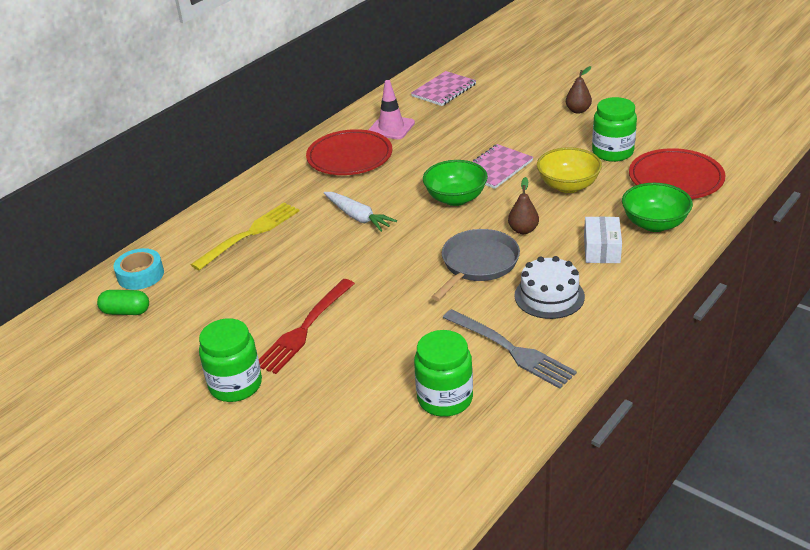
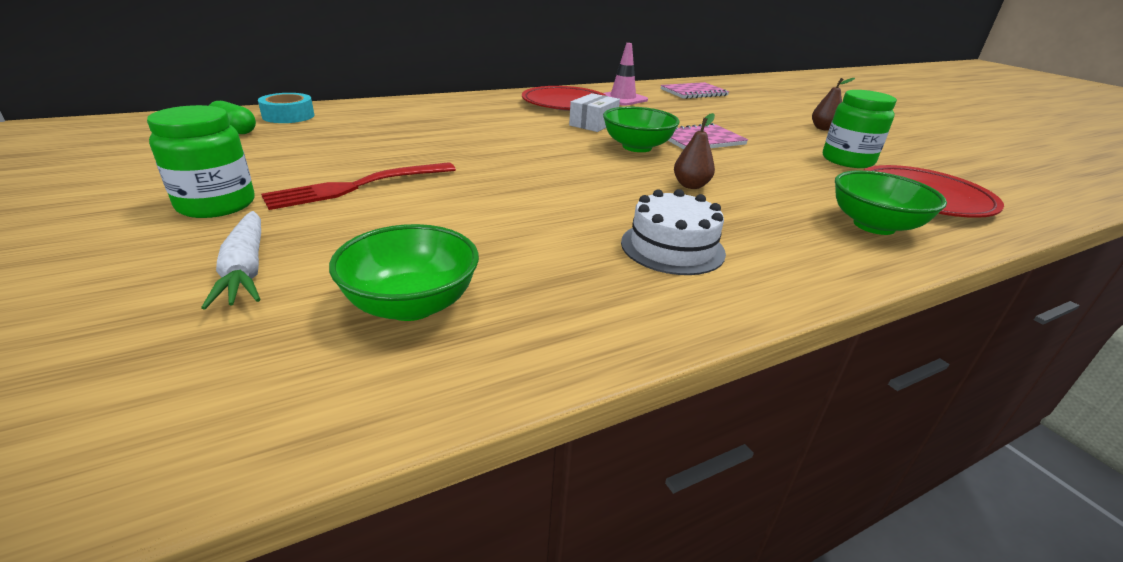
camera: 20 degrees right, 5 degrees down
yellow fork [191,203,300,270] -> none
white carrot [324,192,397,232] -> white carrot moved to [201,211,261,310]
green jar [414,330,473,417] -> green bowl [329,224,479,321]
grey pan [431,229,520,301] -> none
grey fork [443,309,577,389] -> none
yellow bowl [537,147,602,193] -> none
white box [584,216,622,263] -> white box moved to [569,93,620,132]

